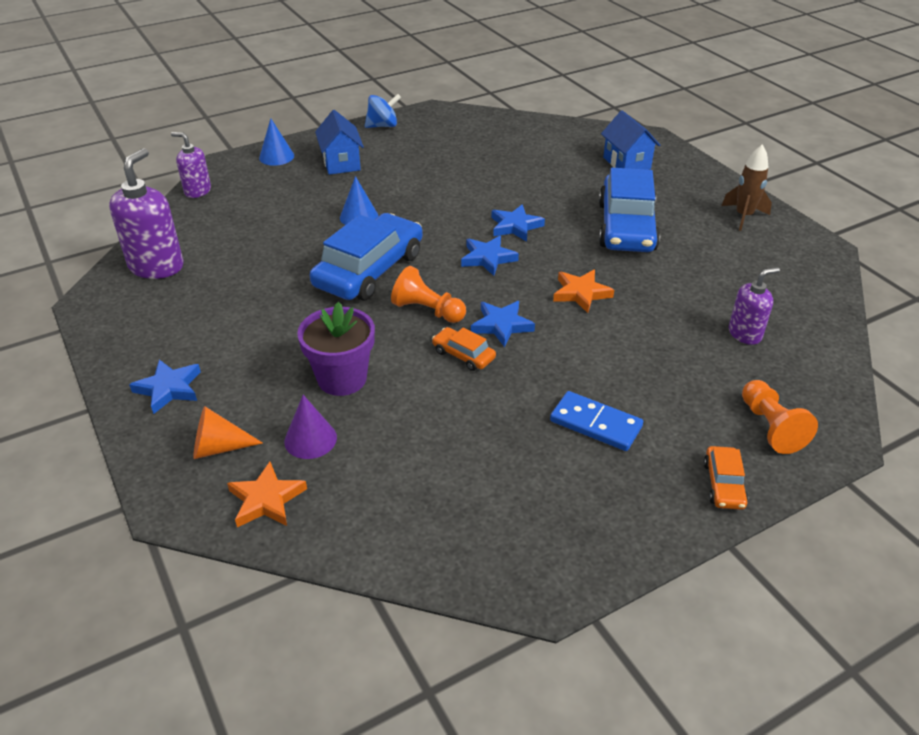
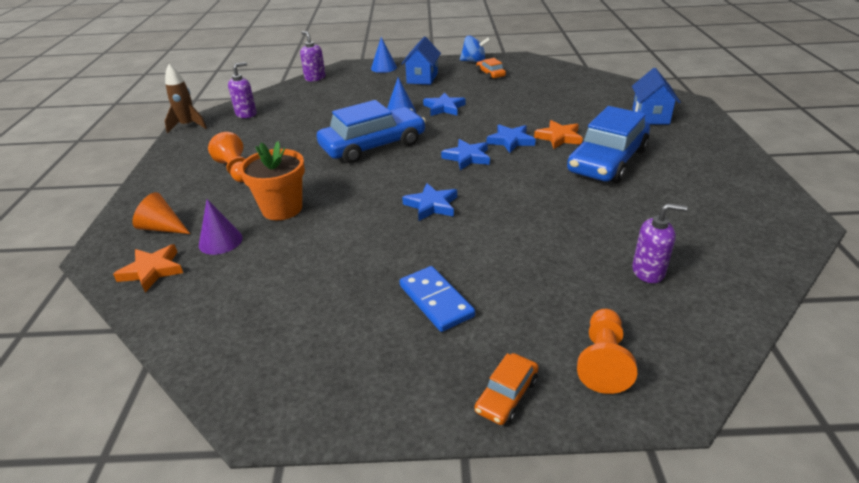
camera: 30 degrees right, 5 degrees down
purple soap dispenser [109,148,184,279] -> purple soap dispenser [228,62,257,118], size x0.60
blue star [129,359,201,414] -> blue star moved to [423,92,466,116]
purple flower pot [297,302,375,396] -> orange flower pot [239,141,305,220]
orange pawn [391,266,466,323] -> orange pawn moved to [208,132,245,182]
orange car [432,327,496,371] -> orange car moved to [476,58,506,79]
orange star [553,270,614,313] -> orange star moved to [534,120,583,149]
brown rocket [722,144,772,231] -> brown rocket moved to [165,64,207,133]

